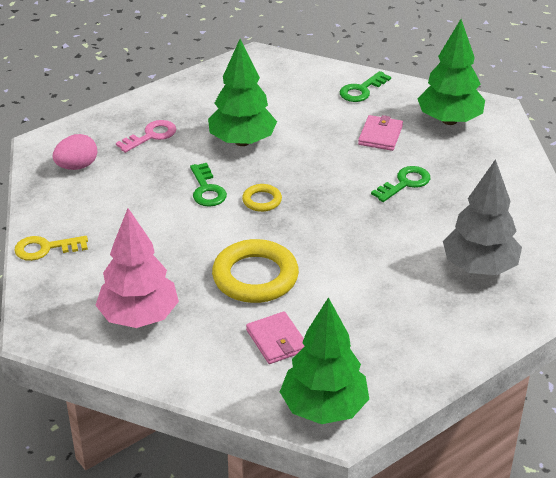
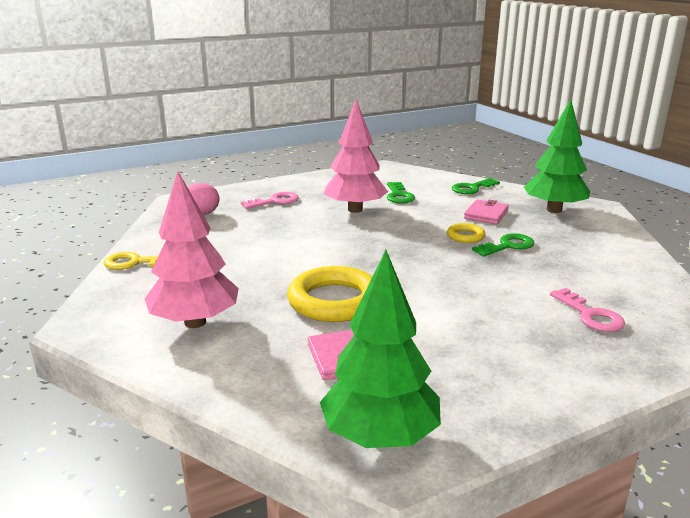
camera: 10 degrees right, 15 degrees down
green key [190,163,227,207] -> green key moved to [387,182,415,204]
green tree [208,39,277,146] -> pink tree [324,99,388,213]
yellow ring [242,184,282,212] -> yellow ring moved to [447,223,485,243]
grey tree [443,159,522,275] -> pink key [550,288,625,332]

